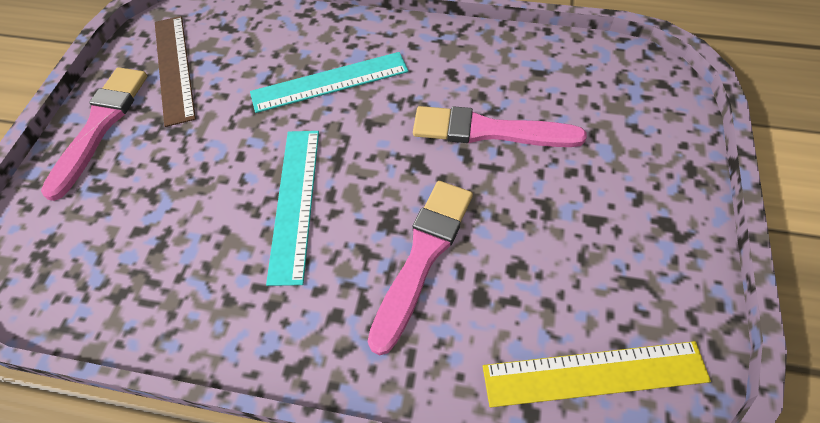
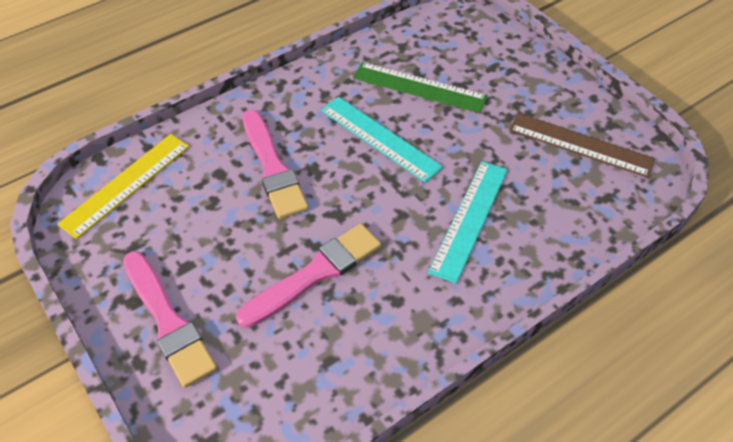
camera: 130 degrees right, 5 degrees down
pink brush [41,67,147,201] -> pink brush moved to [123,251,217,388]
none -> green ruler [353,62,488,113]

